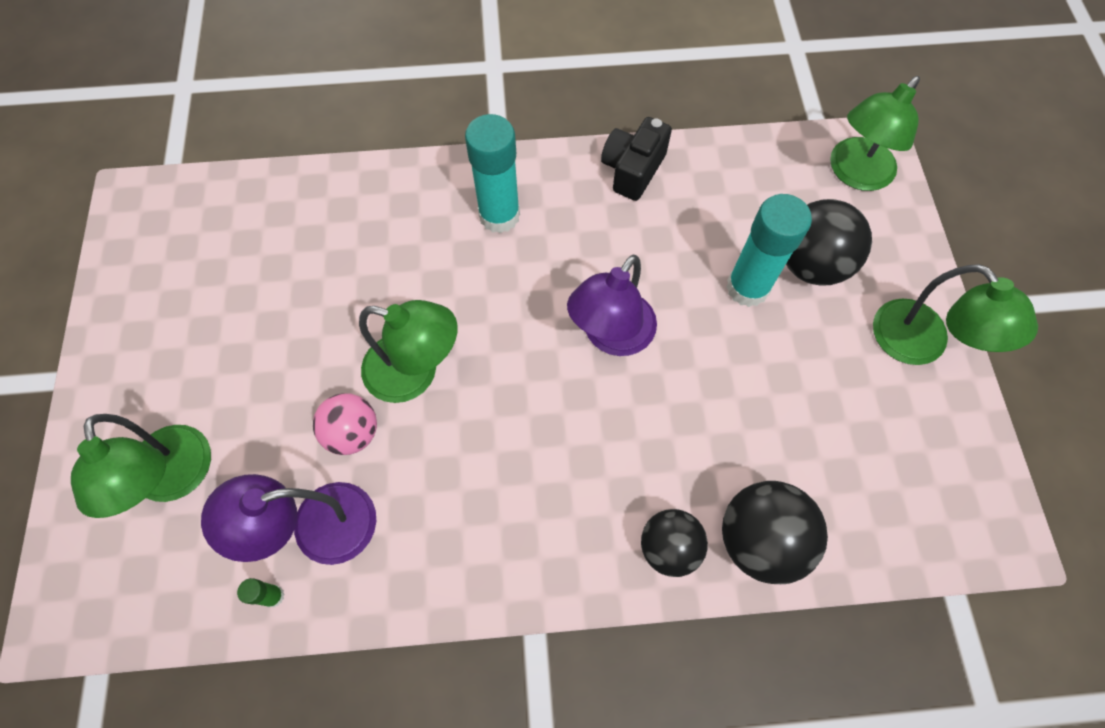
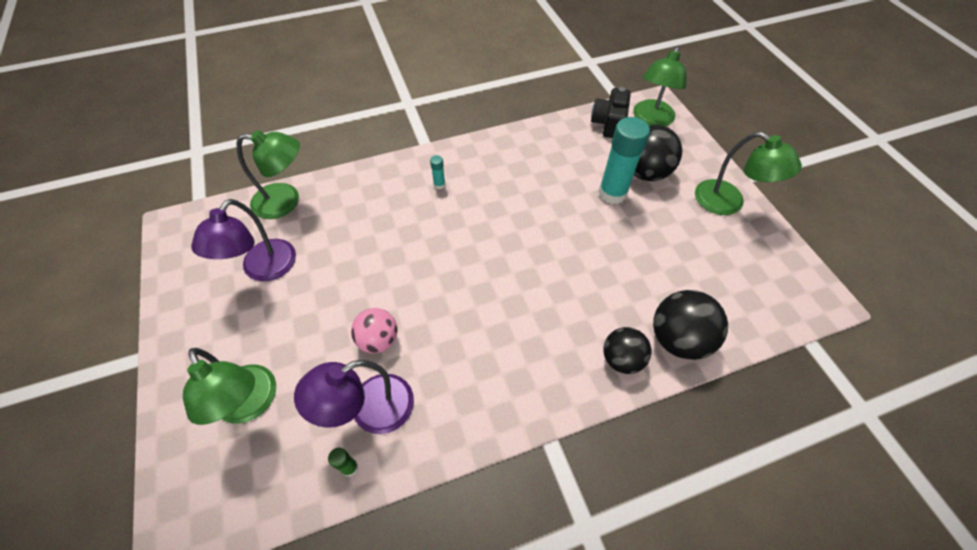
camera: 15 degrees left, 10 degrees down
green lamp [359,300,458,403] -> green lamp moved to [237,130,300,219]
turquoise glue stick [465,114,520,233] -> turquoise glue stick [430,155,445,189], size x0.42
purple lamp [567,255,657,356] -> purple lamp moved to [191,199,296,281]
black camera [601,117,672,201] -> black camera moved to [591,87,631,138]

